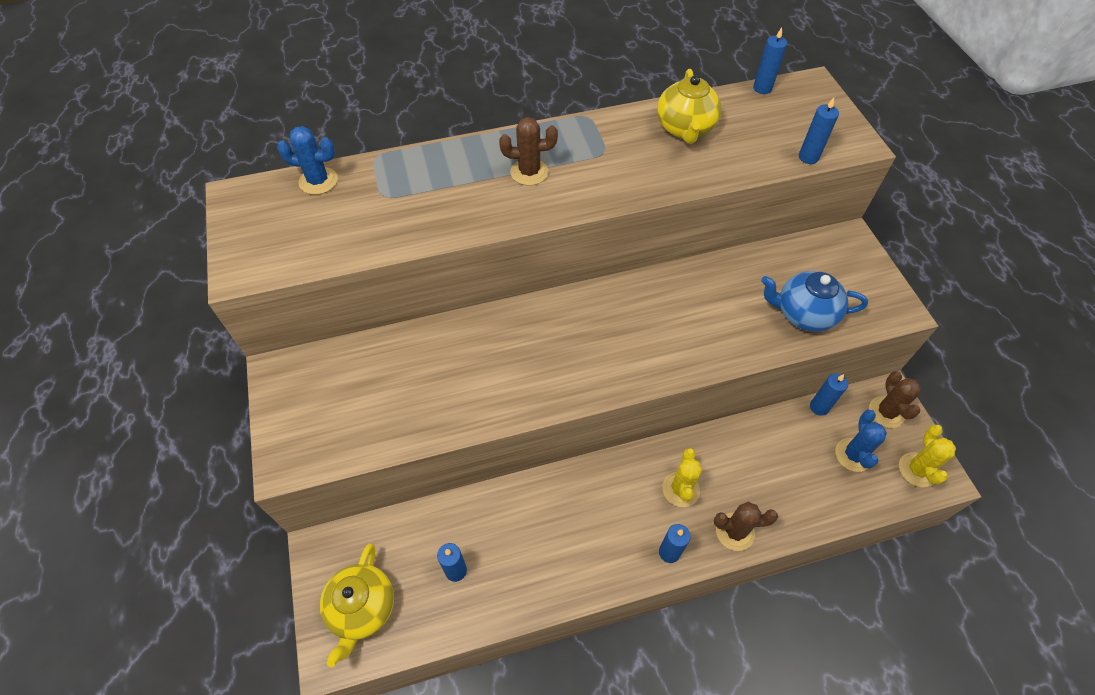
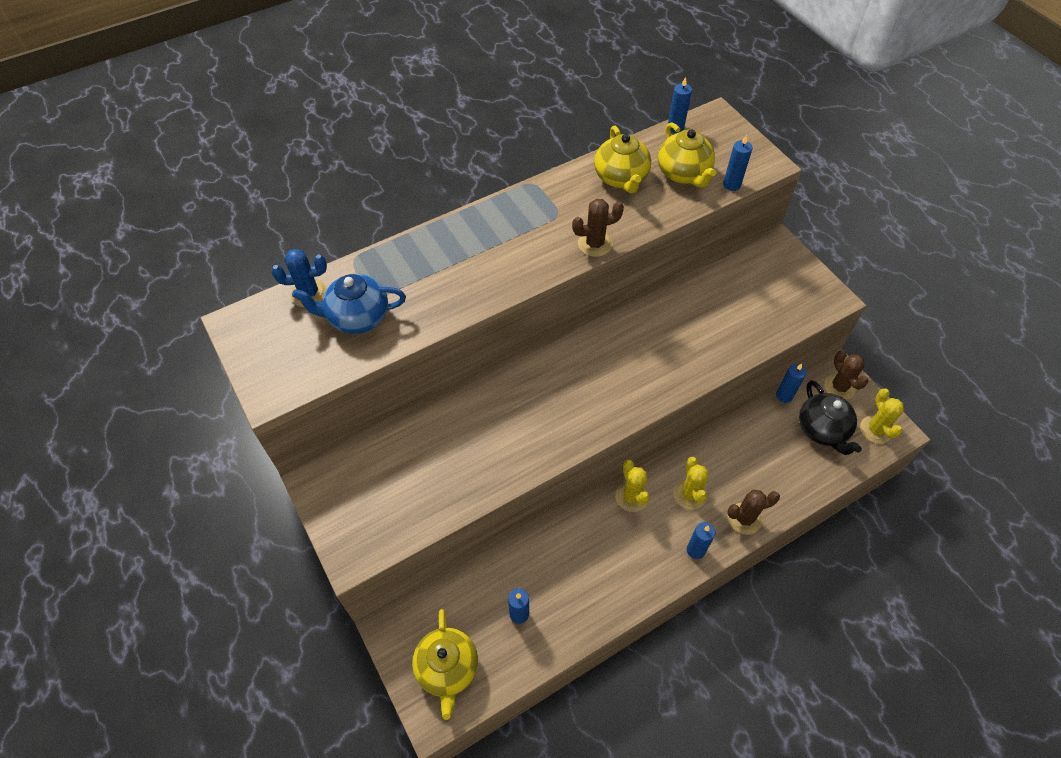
camera: 15 degrees left, 0 degrees up
brown cactus [499,117,558,186] -> brown cactus moved to [572,199,624,257]
blue teapot [761,271,868,332] -> blue teapot moved to [292,274,406,334]
blue cactus [835,410,887,472] -> black teapot [799,380,862,455]
none -> yellow cactus [615,460,650,512]
none -> yellow teapot [658,122,716,188]

